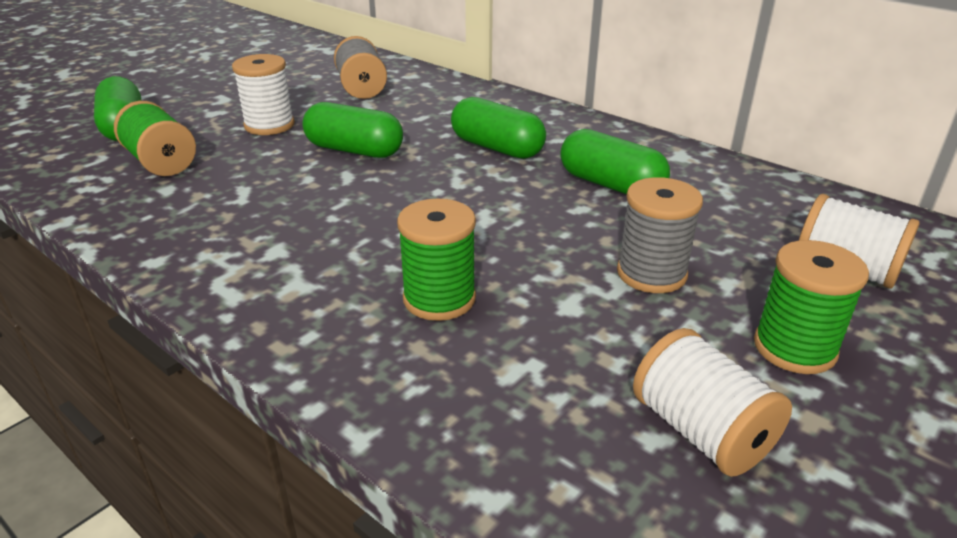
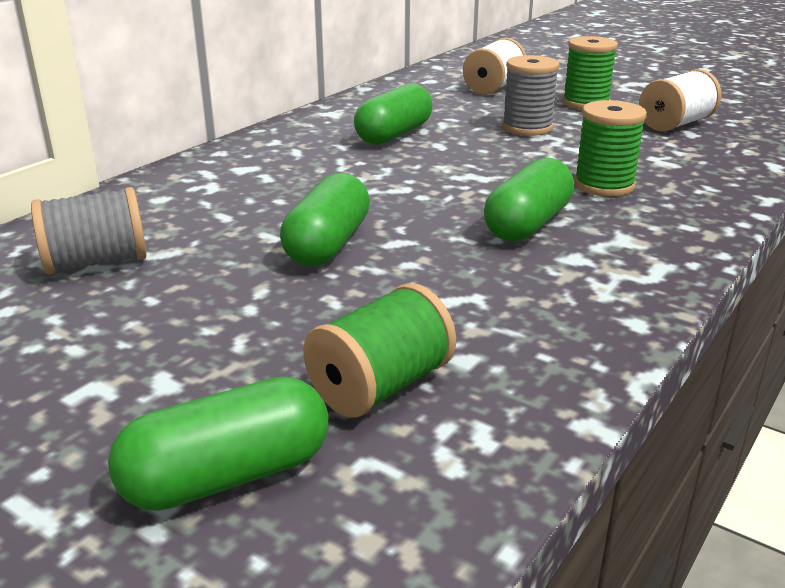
camera: 95 degrees left, 5 degrees down
white spool [232,54,295,135] -> none
green capsule [451,97,546,159] -> green capsule moved to [484,158,574,242]

